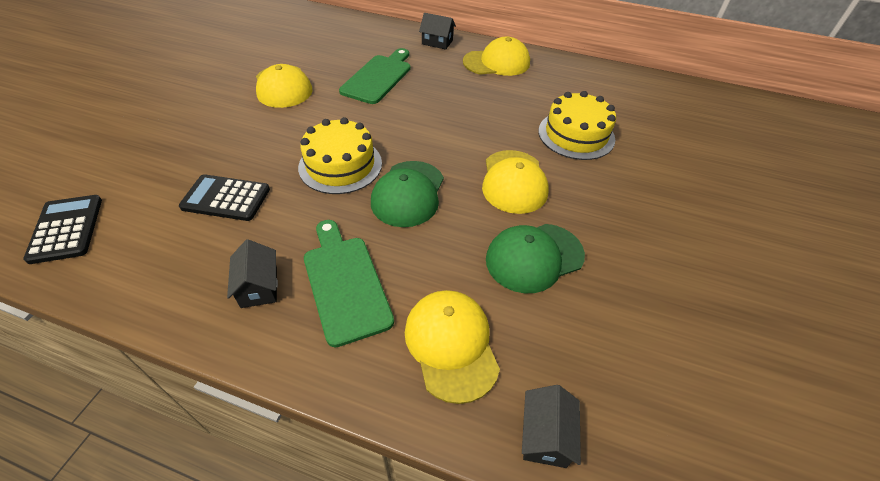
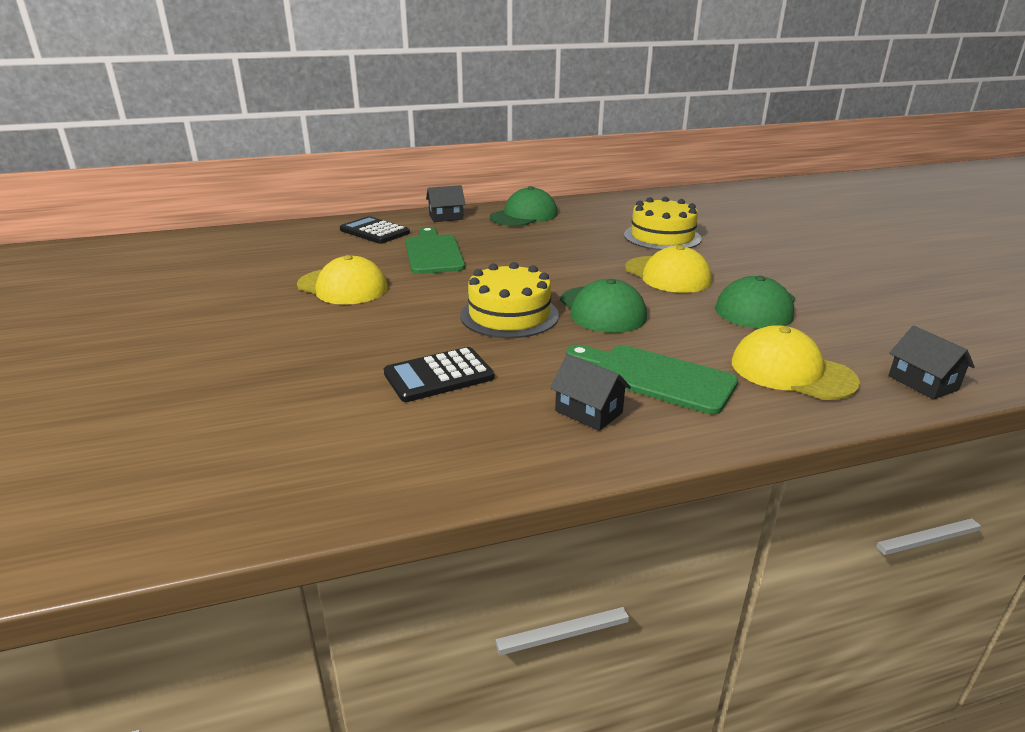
camera: 35 degrees left, 20 degrees down
black calculator [23,195,102,264] -> black calculator moved to [340,216,410,244]
yellow cap [463,37,530,76] -> green cap [490,186,558,226]

